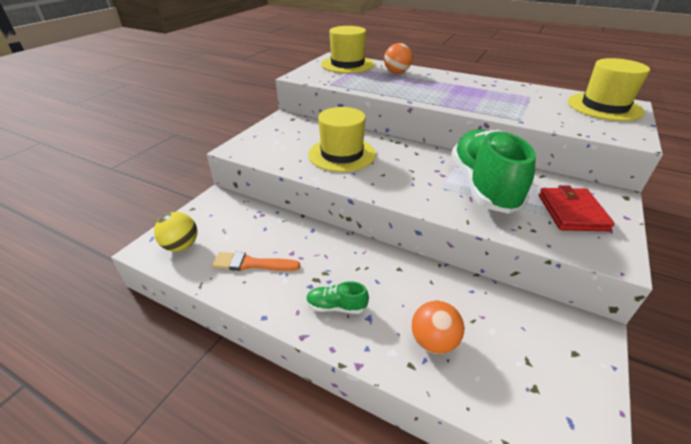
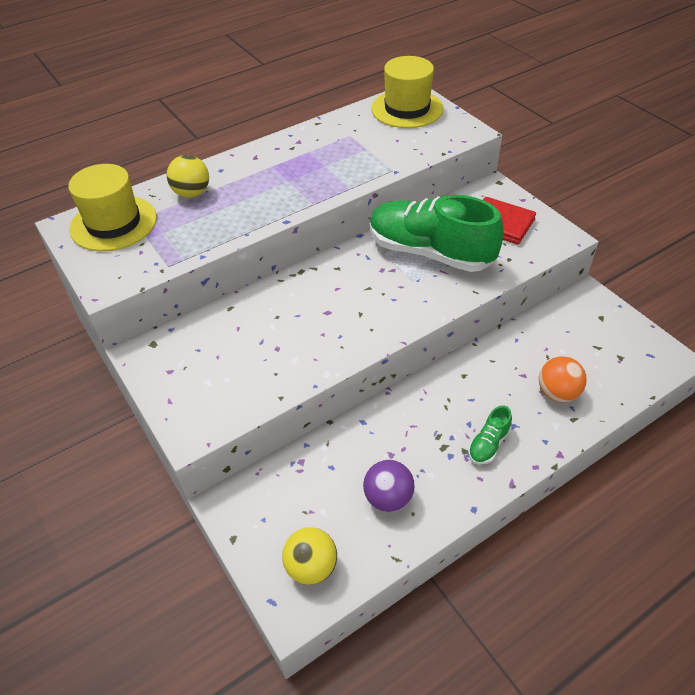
camera: 60 degrees left, 10 degrees up
orange brush [212,252,300,271] -> purple ball [363,460,415,512]
yellow hat [308,107,376,172] -> none
orange ball [384,43,413,74] -> yellow ball [167,155,209,198]

